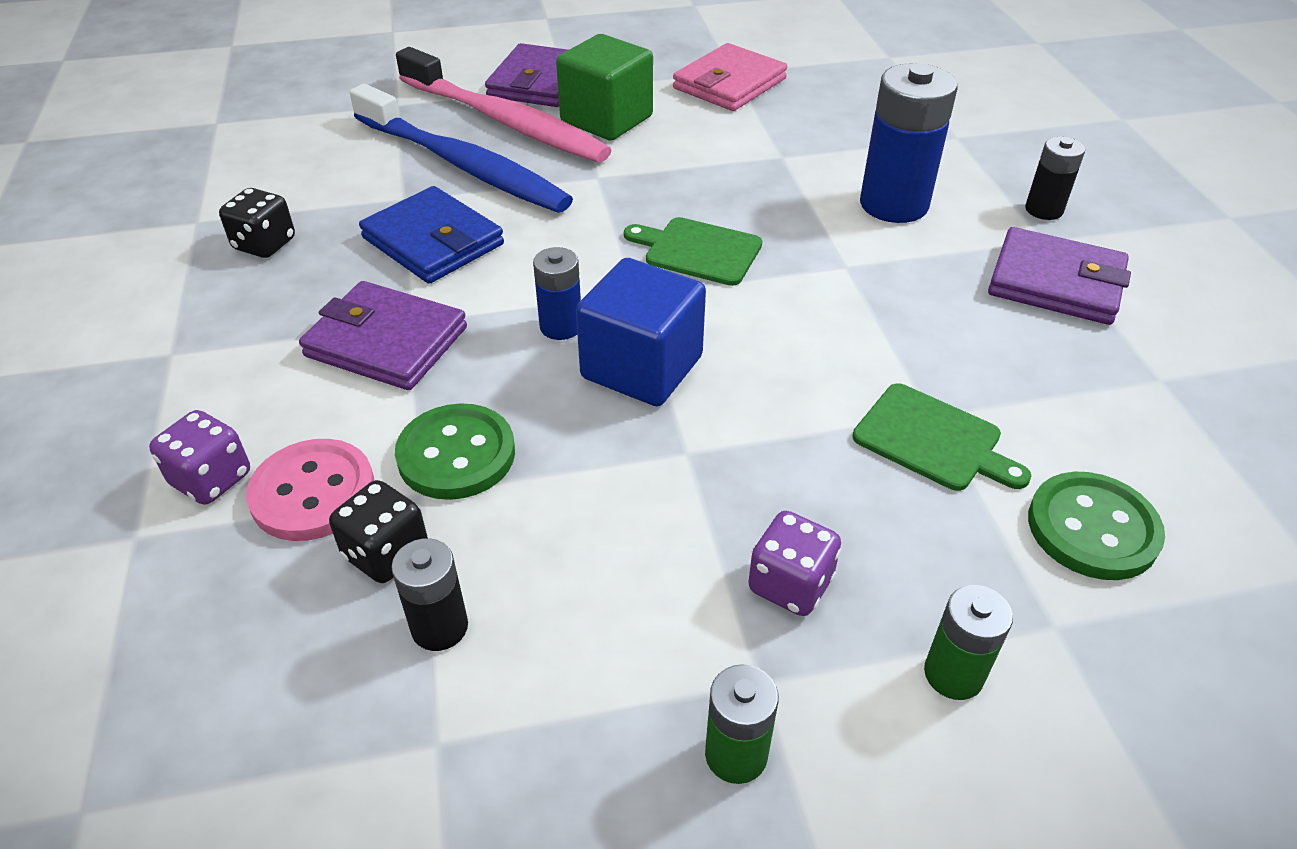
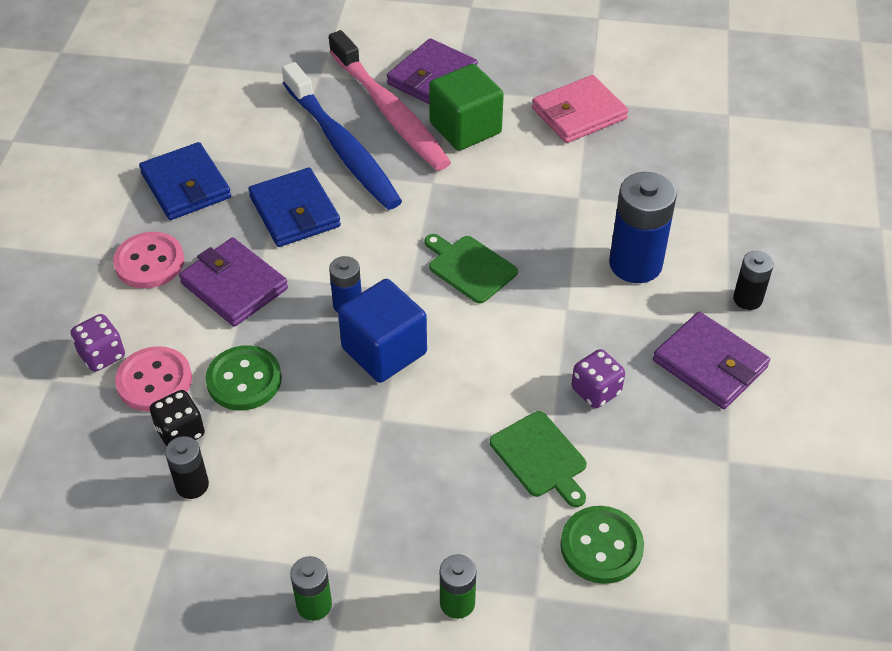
camera: 20 degrees right, 5 degrees up
black dice [219,188,295,258] -> blue wallet [139,142,231,220]
purple dice [748,511,841,616] -> purple dice moved to [572,349,625,408]
none -> pink button [113,232,184,289]

